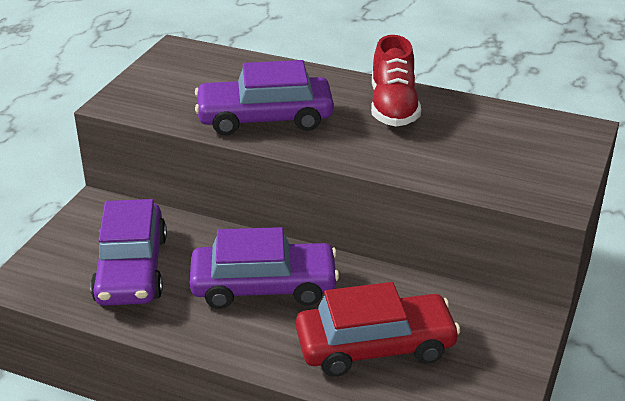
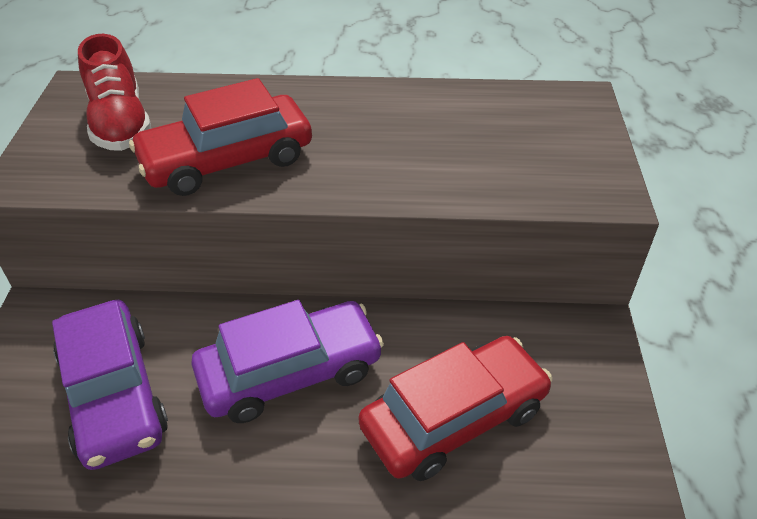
camera: 20 degrees left, 10 degrees up
purple car [195,60,334,135] -> red car [129,78,312,196]
red shoe [371,35,421,126] -> red shoe moved to [78,34,151,151]

